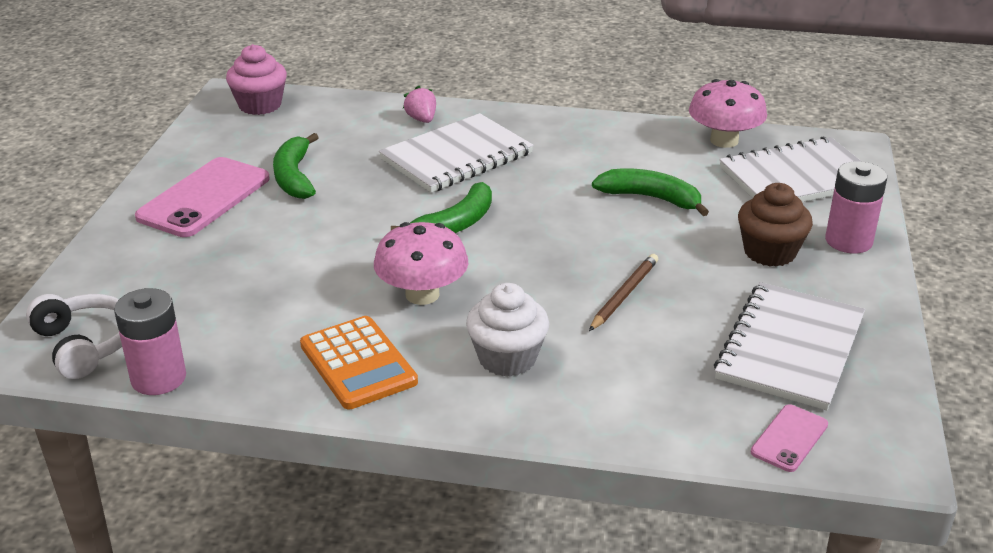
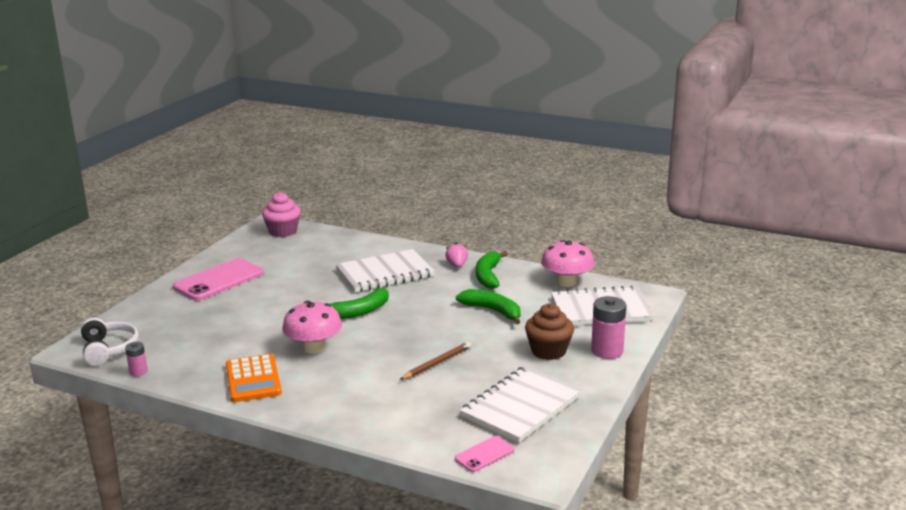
camera: 15 degrees right, 10 degrees down
pink battery [114,288,186,395] -> pink battery [125,342,148,376], size x0.54
green banana [273,133,319,199] -> green banana moved to [476,251,508,289]
pink strawberry [403,85,436,123] -> pink strawberry moved to [445,242,468,268]
white cupcake [466,283,549,377] -> none

